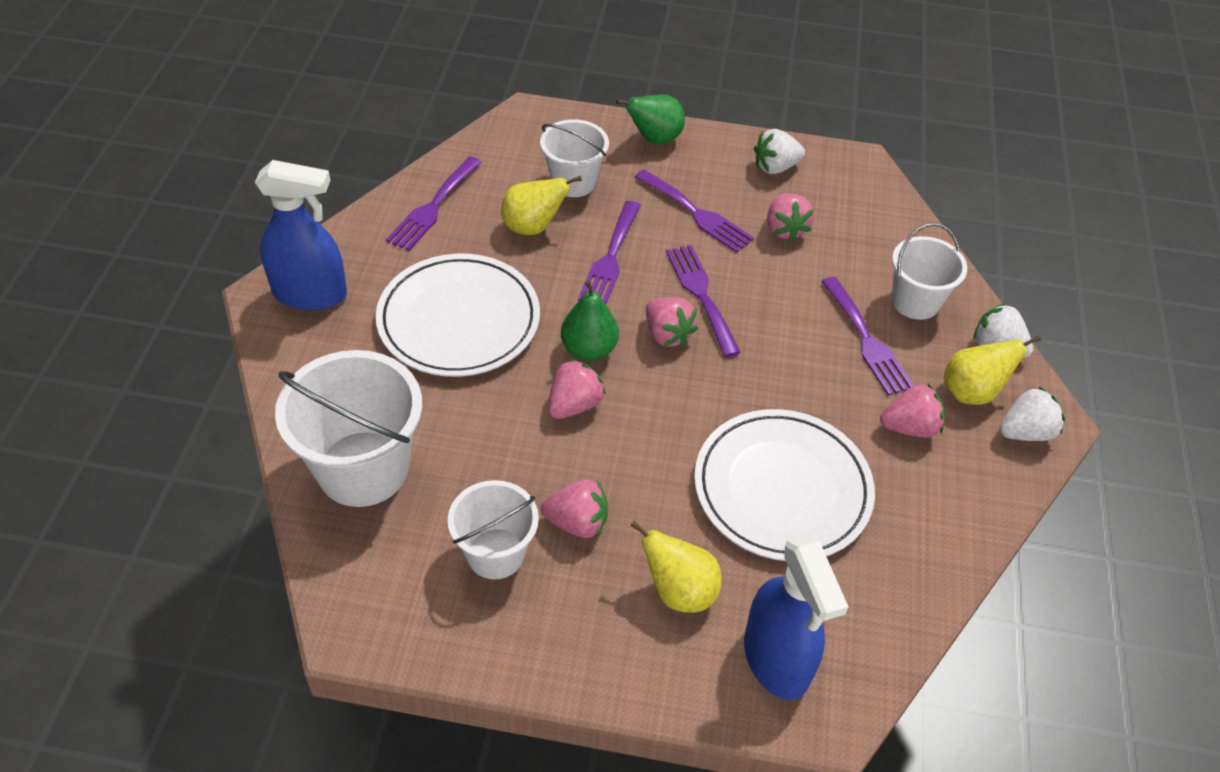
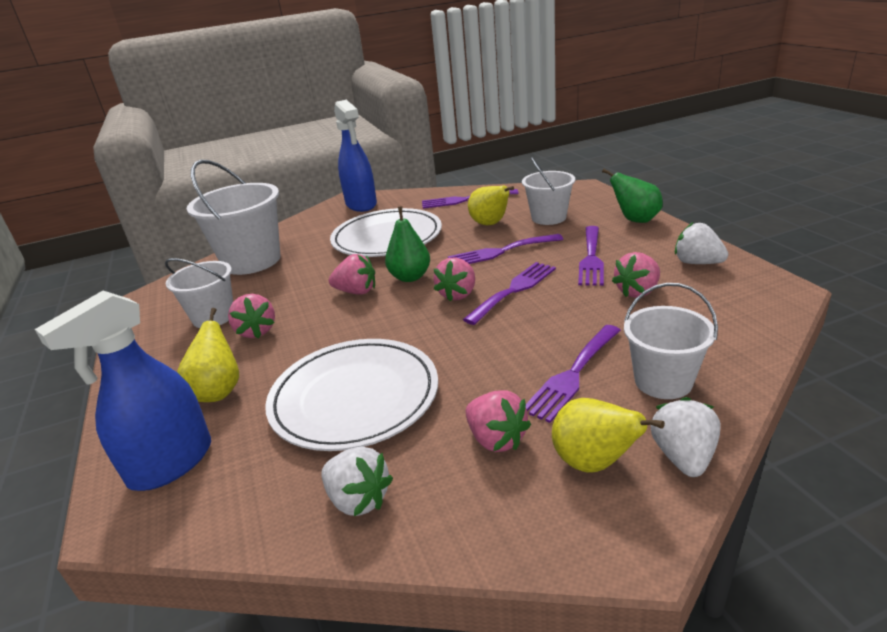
camera: 65 degrees right, 20 degrees down
white strawberry [999,387,1065,441] -> white strawberry moved to [321,447,393,516]

